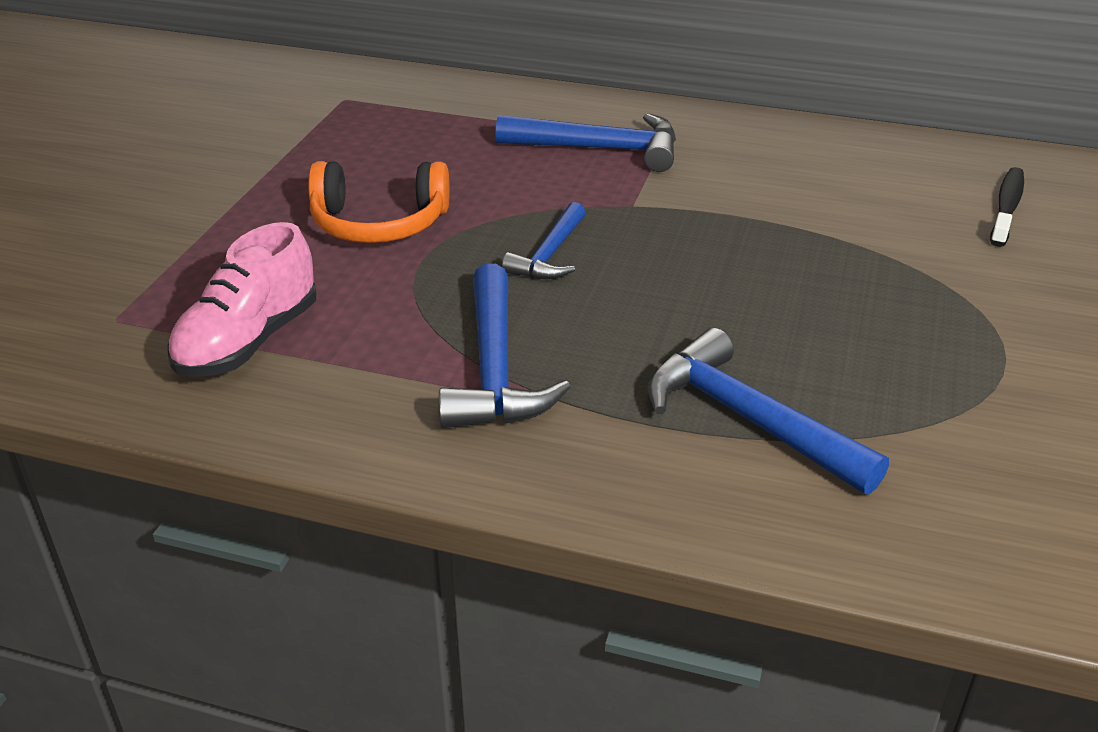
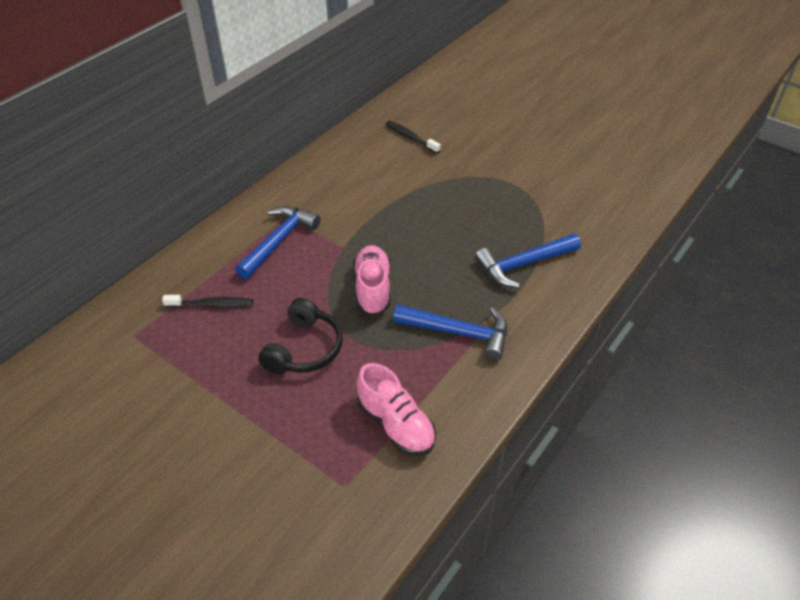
camera: 70 degrees left, 10 degrees up
orange headphones [308,161,450,243] -> black headphones [258,298,343,374]
blue hammer [502,202,586,279] -> pink shoe [353,245,391,315]
none -> black toothbrush [162,295,253,308]

